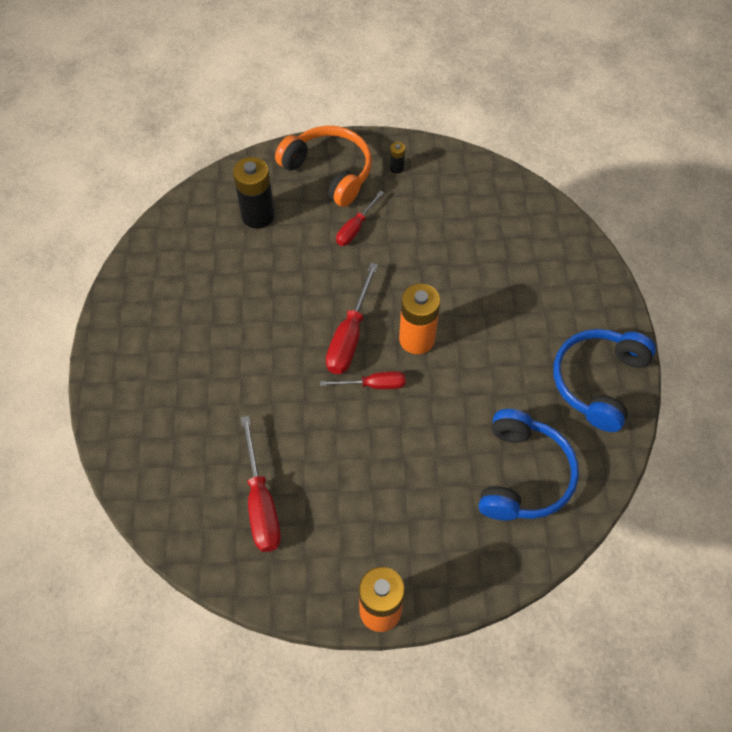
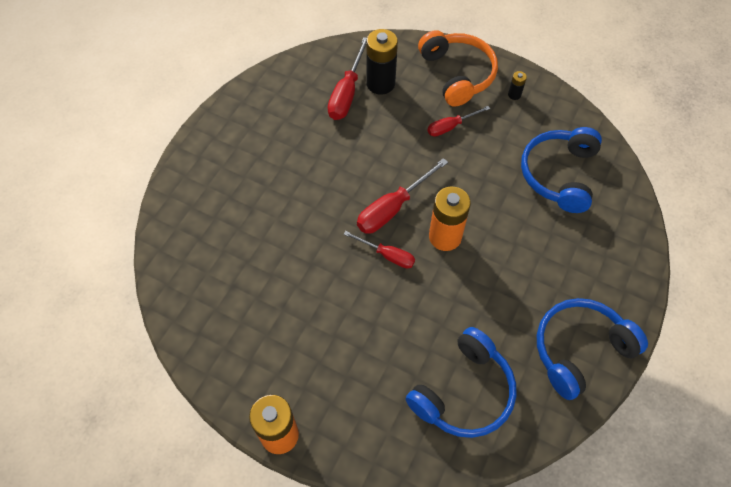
camera: 30 degrees right, 0 degrees up
red screwdriver [240,416,281,552] -> red screwdriver moved to [328,37,367,120]
none -> blue headphones [521,127,602,213]

